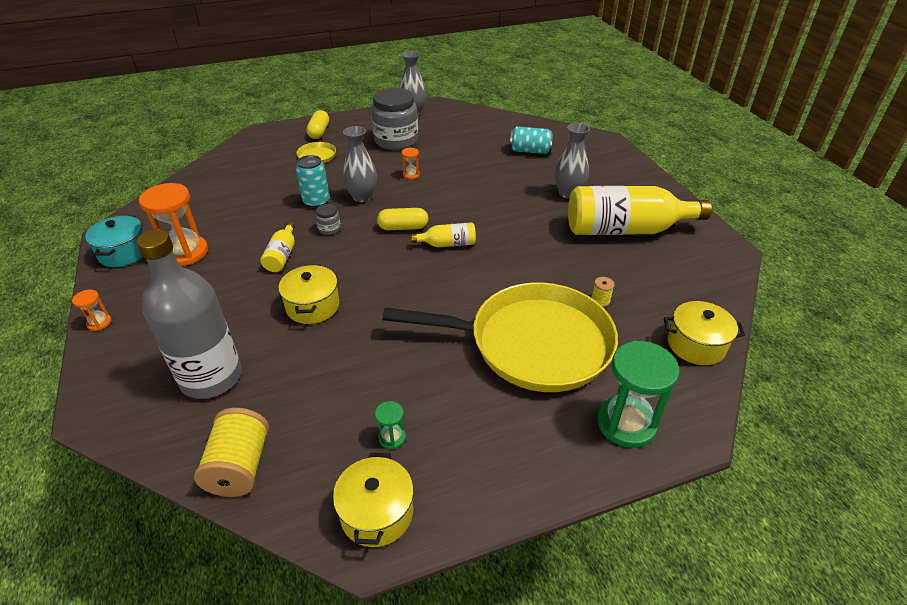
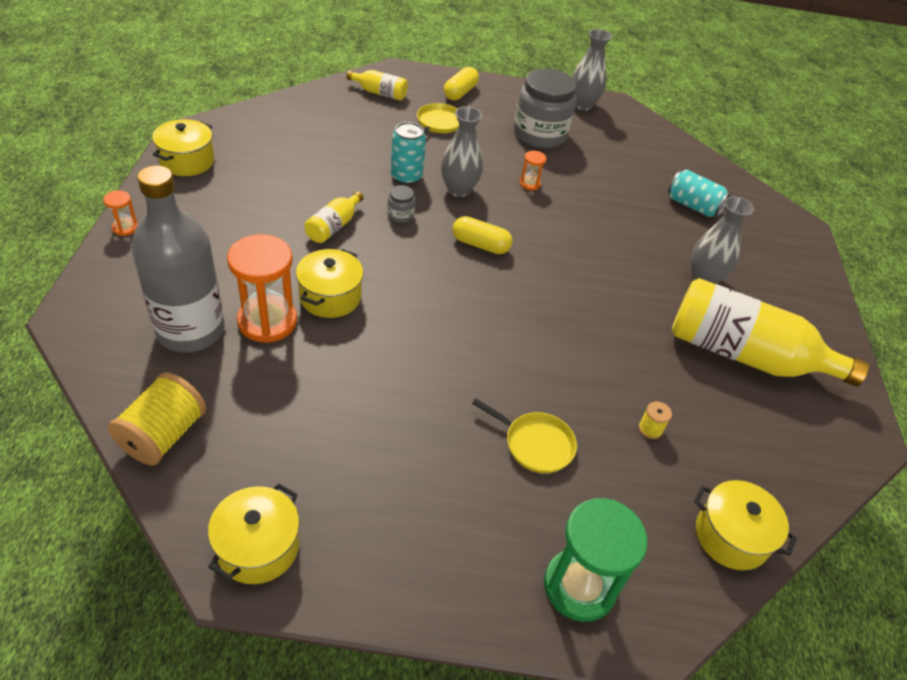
camera: 20 degrees right, 5 degrees up
turquoise pot [85,216,144,267] -> yellow pot [152,119,214,176]
orange hourglass [139,183,208,266] -> orange hourglass moved to [227,234,297,343]
green hourglass [375,401,406,449] -> none
yellow pan [382,283,618,392] -> yellow pan [472,399,577,473], size x0.40
yellow bottle [411,223,476,247] -> yellow bottle moved to [346,70,408,101]

